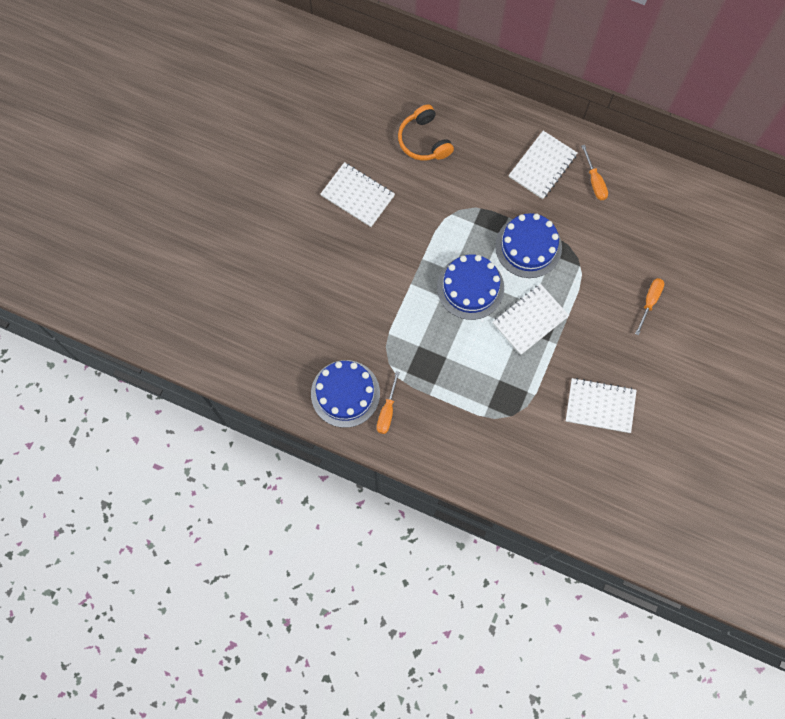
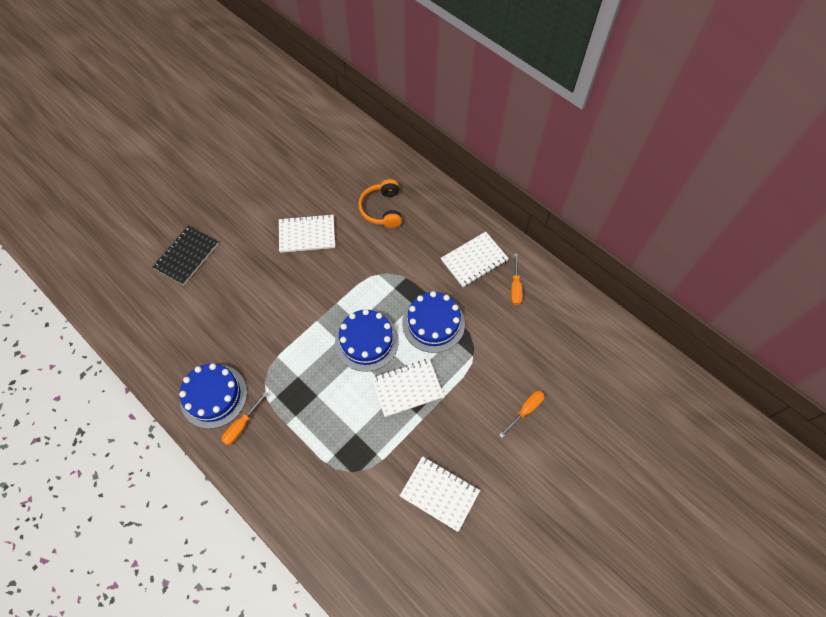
camera: 20 degrees right, 10 degrees down
white notebook [321,162,395,227] -> white notebook turned 60 degrees counterclockwise [279,214,335,253]
none -> black notebook [152,226,219,285]

